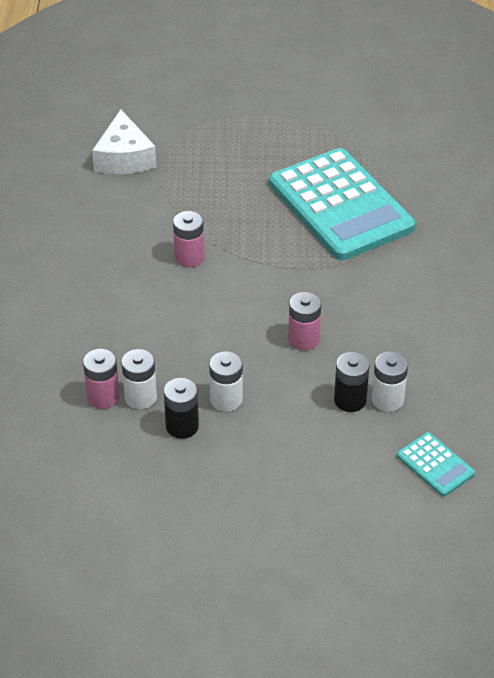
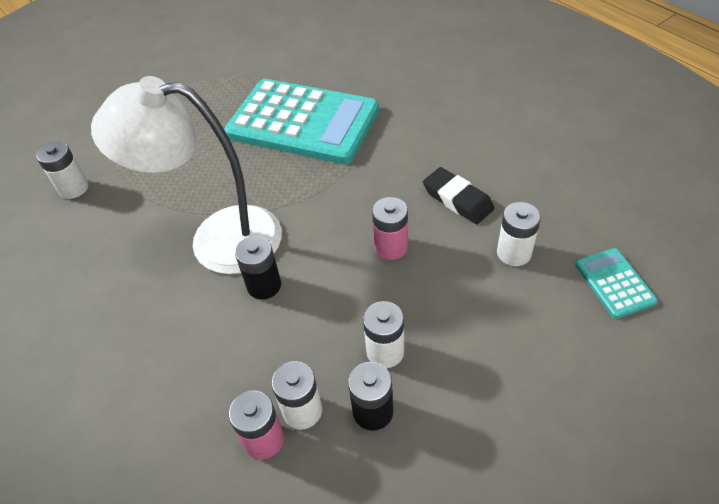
camera: 35 degrees left, 5 degrees up
white cheese [92,109,156,174] -> white battery [36,141,88,199]
pink battery [173,211,204,267] -> white lamp [91,76,282,274]
black battery [334,352,370,412] -> black battery moved to [235,236,281,300]
turquoise calculator [397,432,475,497] -> turquoise calculator turned 120 degrees counterclockwise [575,248,658,319]
none -> black eraser [423,167,494,224]

